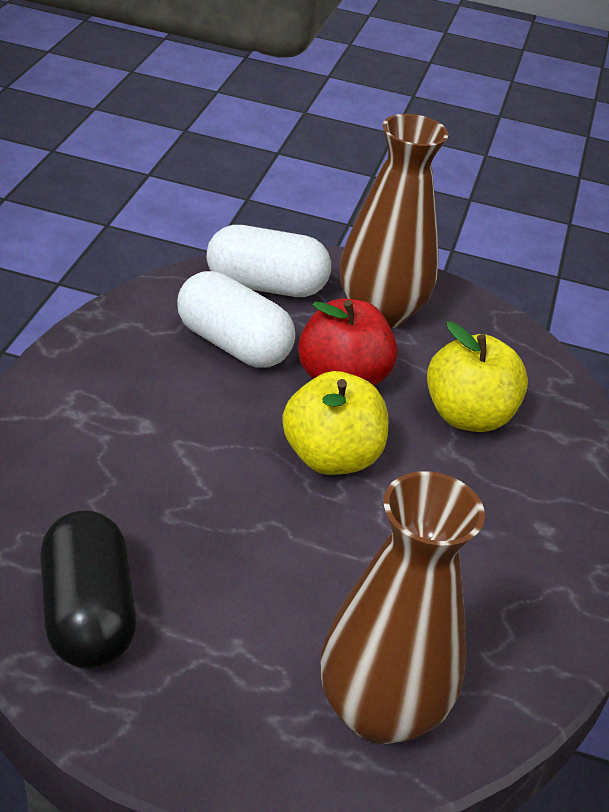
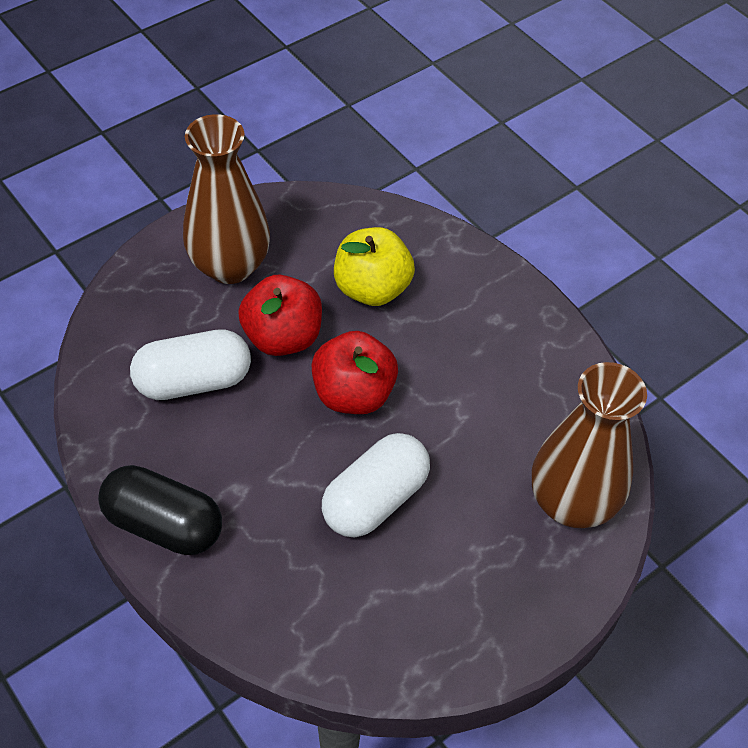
camera: 50 degrees left, 15 degrees up
black capsule [40,510,136,669] -> black capsule moved to [98,465,222,555]
white capsule [206,225,331,297] -> white capsule moved to [322,433,430,537]
yellow apple [282,371,388,475] -> red apple [311,331,398,414]

